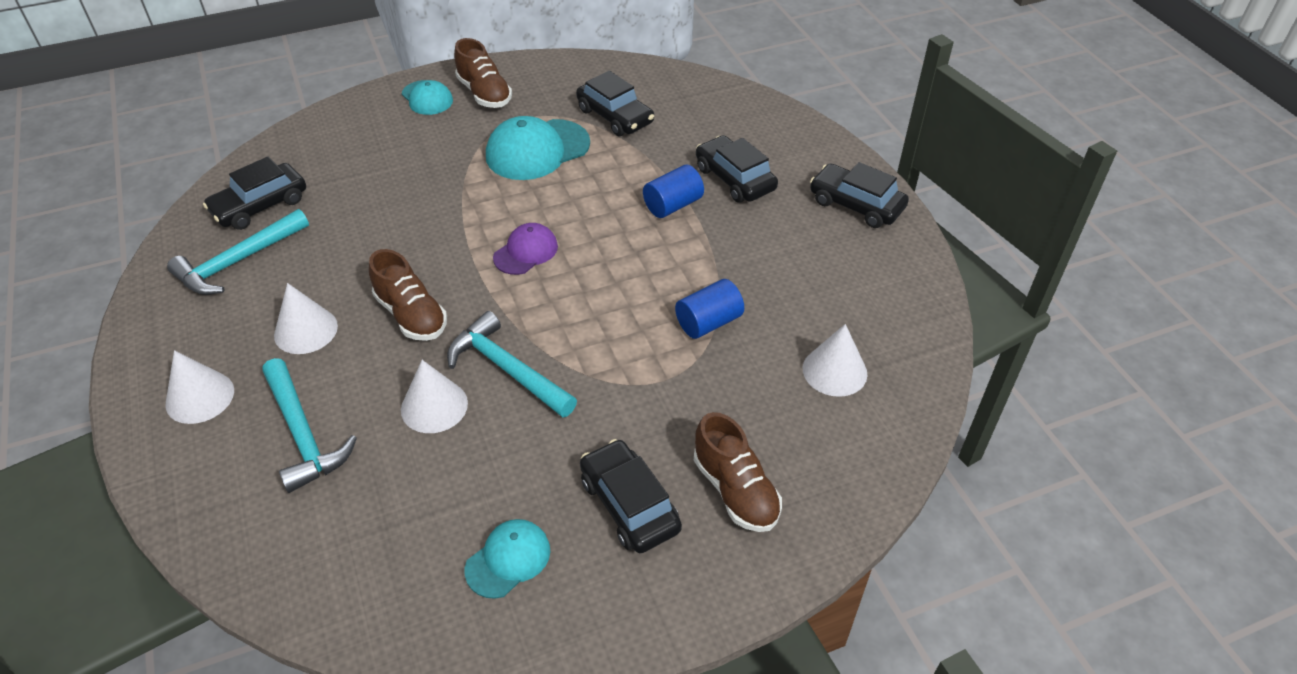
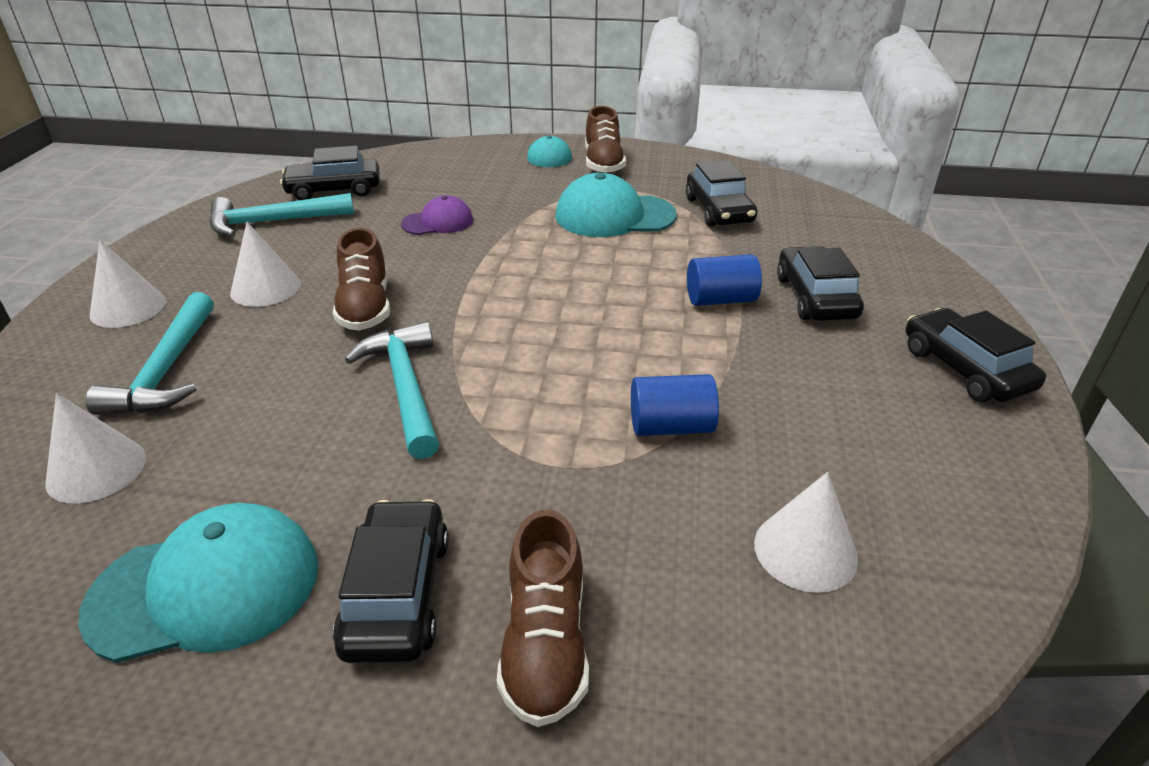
camera: 30 degrees right, 10 degrees down
white cone [401,360,468,433] -> white cone moved to [45,393,146,504]
turquoise cap [465,519,550,599] -> turquoise cap [78,503,318,663], size x1.71
purple cap [493,223,558,275] -> purple cap moved to [401,195,473,235]

